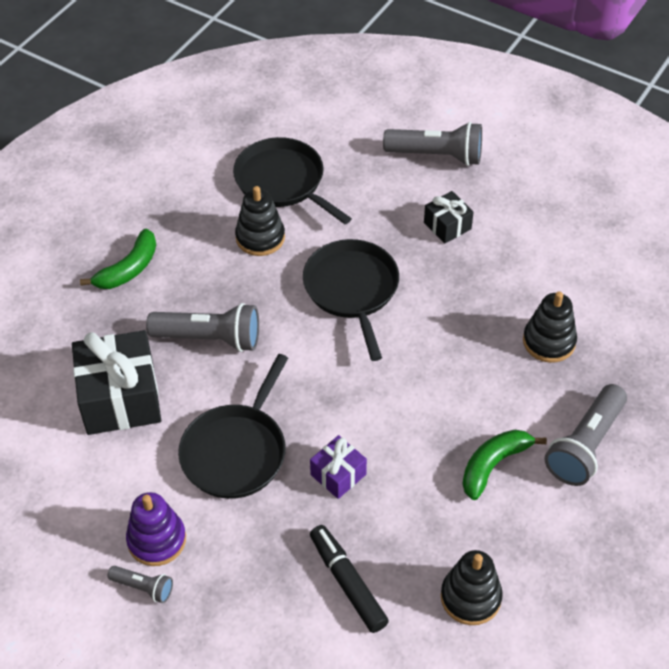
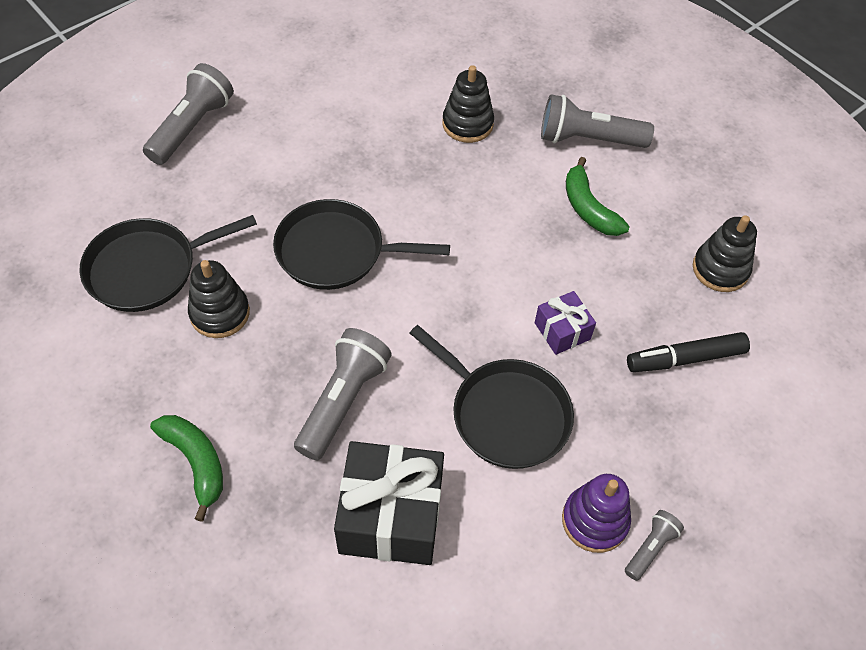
camera: 75 degrees left, 5 degrees up
black gift [424,191,474,244] -> none
grey flashlight [544,384,627,486] -> grey flashlight turned 135 degrees clockwise [541,94,654,148]

